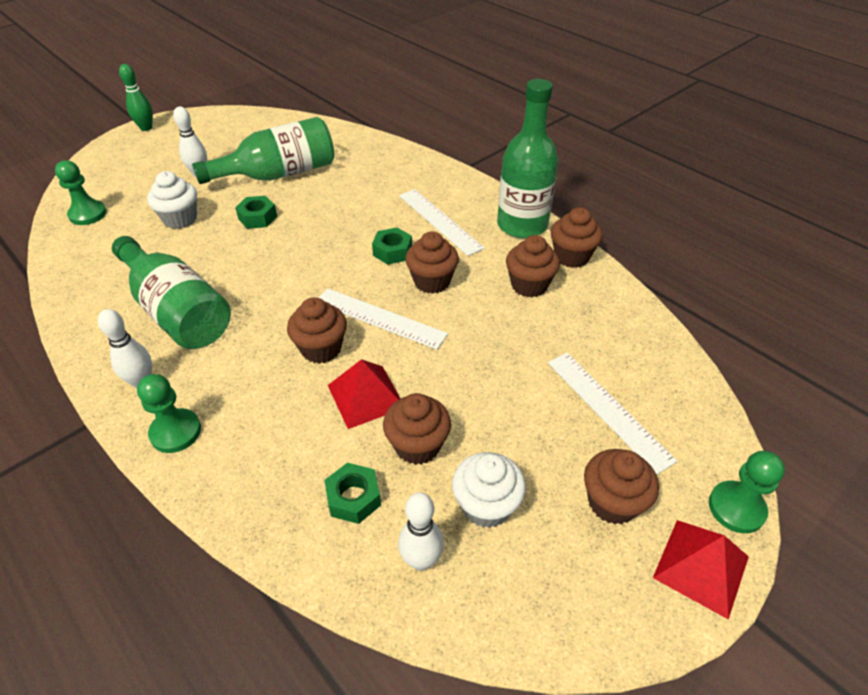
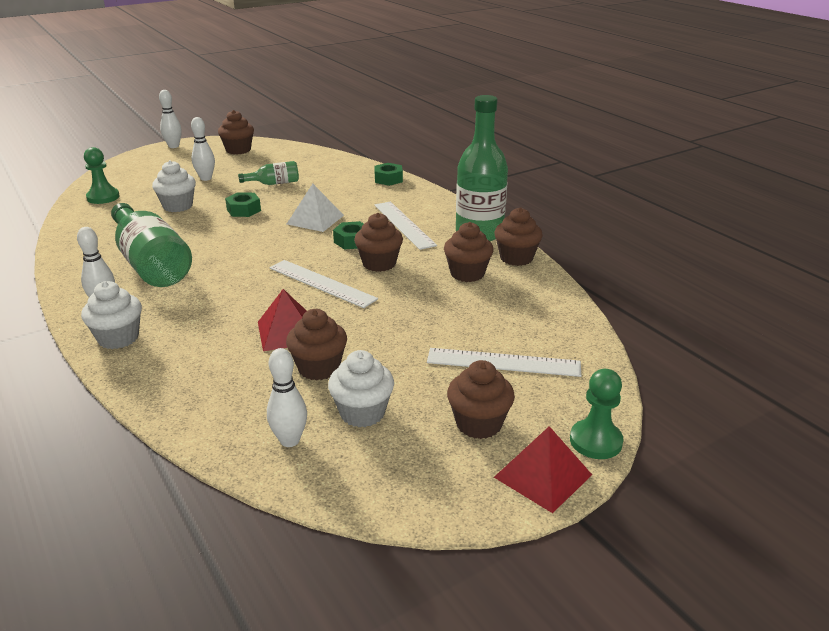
camera: 10 degrees right, 15 degrees down
green bowling pin [119,64,153,131] -> white bowling pin [159,90,182,148]
green pawn [137,374,201,453] -> white cupcake [81,281,142,349]
green bottle [192,117,334,184] -> green bottle [238,161,299,185], size x0.49
brown cupcake [287,297,347,364] -> brown cupcake moved to [218,110,254,155]
green nut [325,463,381,524] -> green nut moved to [374,163,403,186]
white ruler [548,353,678,475] -> white ruler turned 60 degrees counterclockwise [427,348,581,377]
none -> white pyramid [287,184,344,232]

